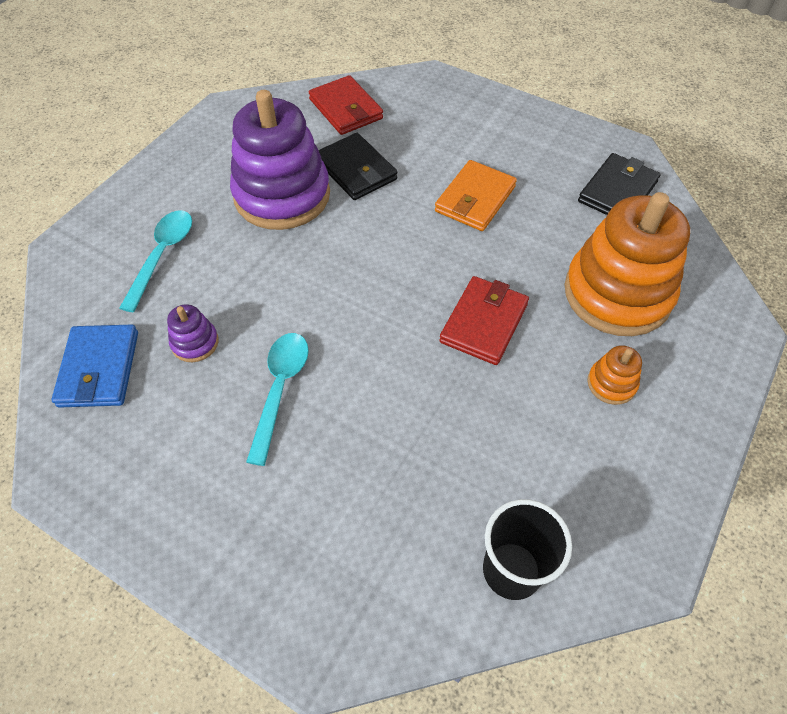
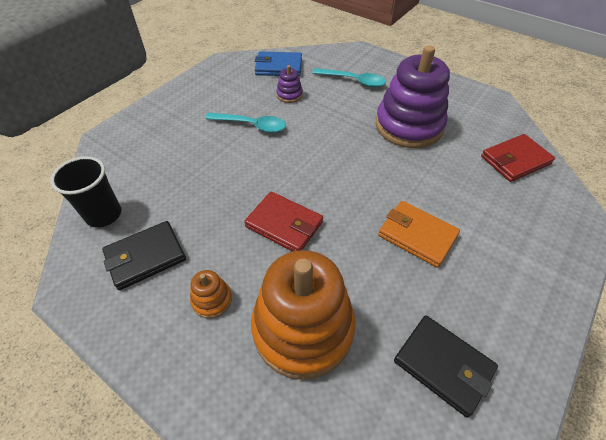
camera: 95 degrees right, 5 degrees down
black wallet [319,133,398,200] -> black wallet moved to [102,221,186,290]

